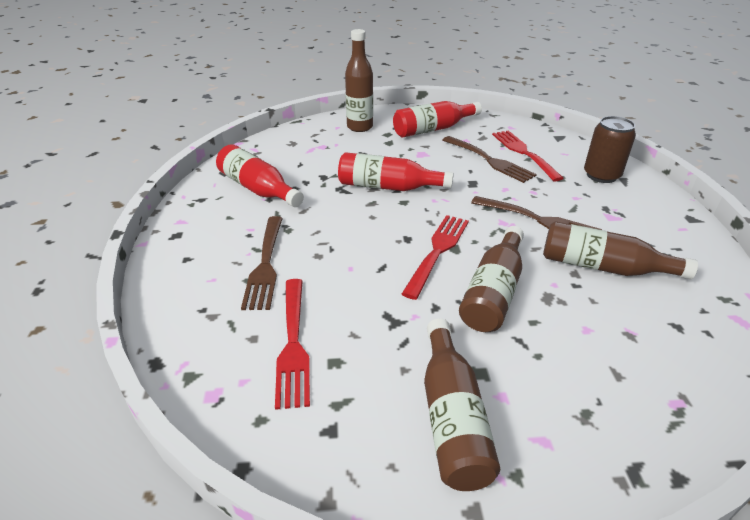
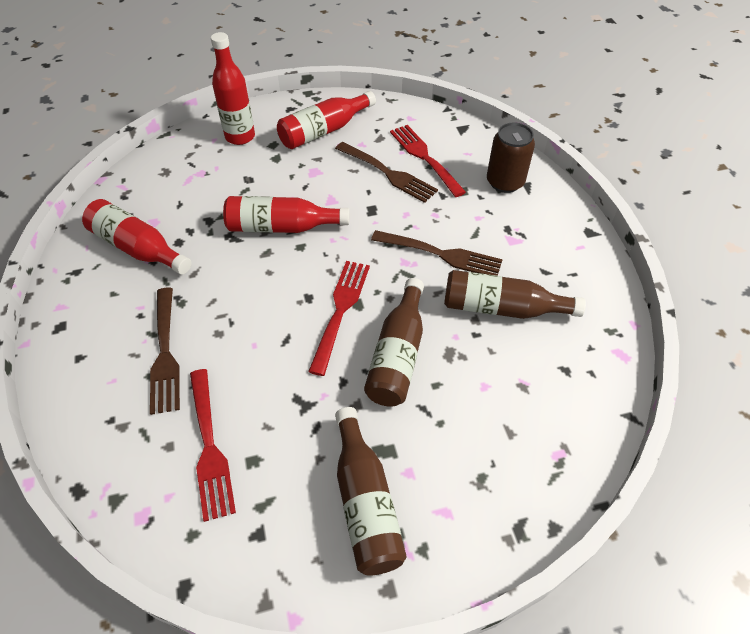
camera: 10 degrees left, 15 degrees up
brown bottle [345,29,373,132] -> red bottle [211,32,255,145]

